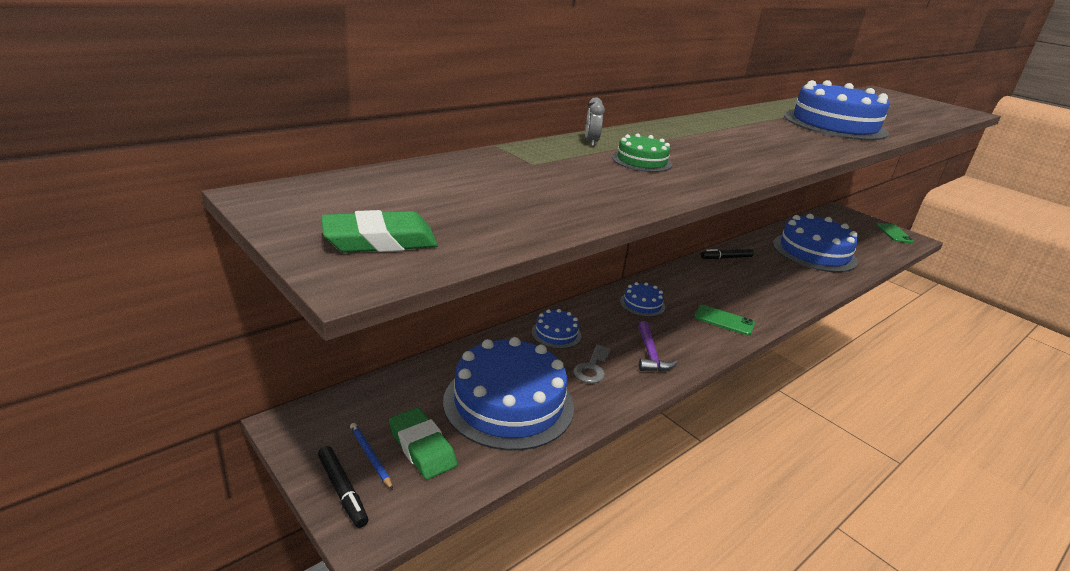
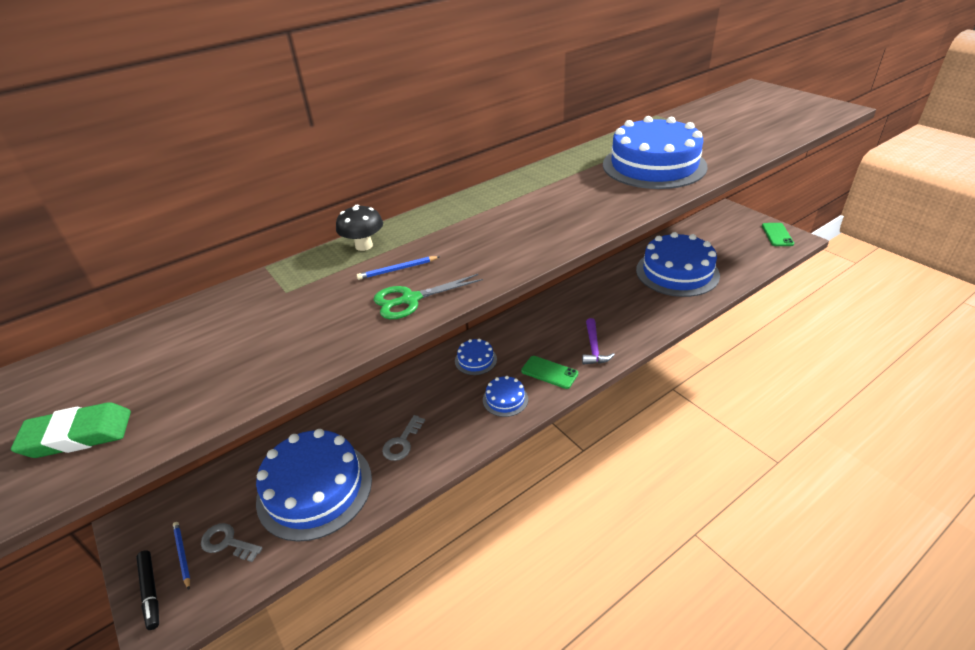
camera: 10 degrees right, 10 degrees up
green eraser [389,408,457,479] -> grey key [201,523,263,562]
blue cake [531,309,581,349] -> blue cake moved to [483,376,528,417]
grey clock [585,97,605,146] -> black mushroom [336,205,383,251]
green cake [612,134,672,172] -> blue pencil [357,256,440,280]
purple hammer [638,321,678,372] -> purple hammer moved to [582,318,615,365]
black marker [701,249,754,259] -> none
none -> green scissors [374,274,483,319]

